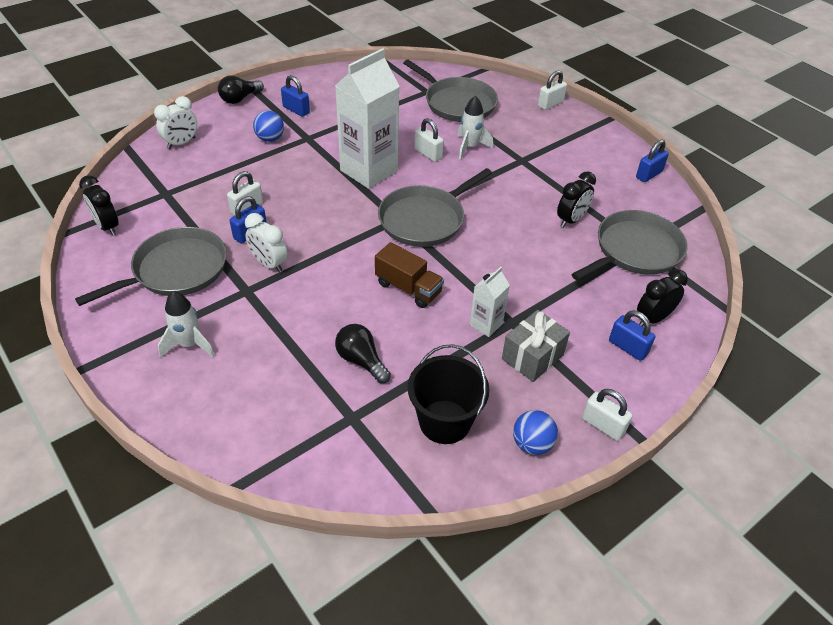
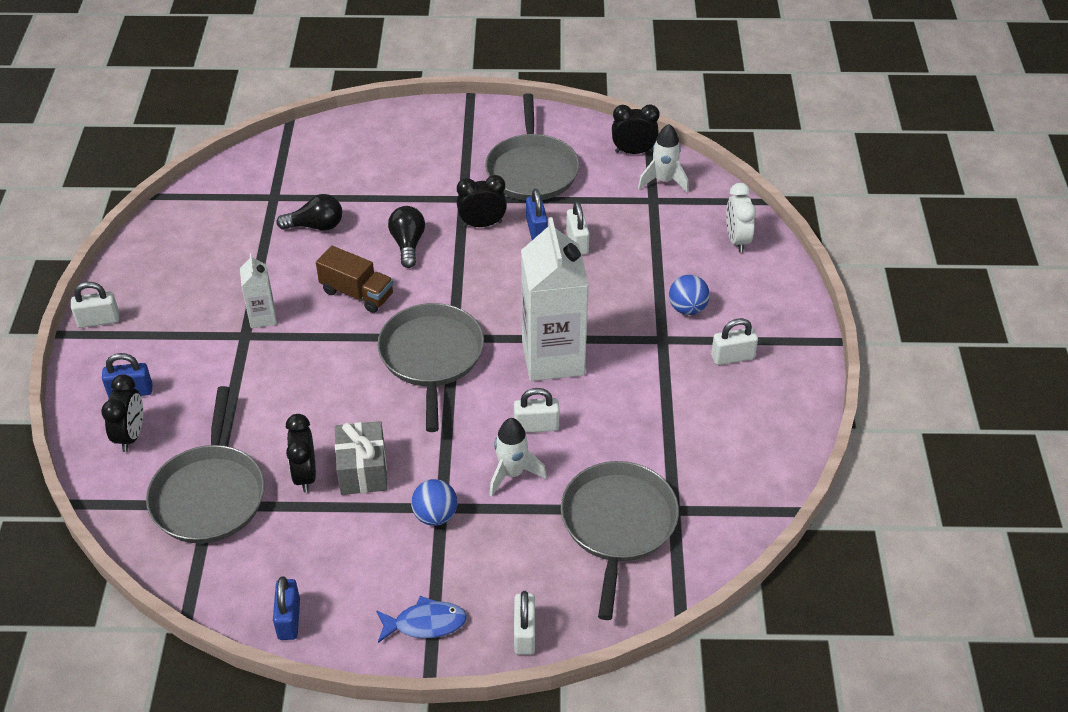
camera: 130 degrees right, 0 degrees up
white rocket [158,291,215,358] -> white rocket moved to [638,124,689,193]
black light bulb [218,75,264,104] -> black light bulb moved to [388,206,425,268]
white clock [245,213,287,273] -> black clock [457,175,507,228]
blue padlock [281,75,310,117] -> white padlock [711,318,758,365]
brown truck [375,242,444,308] -> brown truck turned 135 degrees counterclockwise [316,246,394,313]
grey pan [403,60,498,122] -> grey pan turned 105 degrees clockwise [561,461,679,620]
black bucket [408,344,489,444] -> none
grey gift [502,310,570,382] -> grey gift moved to [335,421,388,495]
blue ball [513,410,558,455] -> blue ball moved to [411,479,458,526]
none -> blue fish [376,596,467,643]

